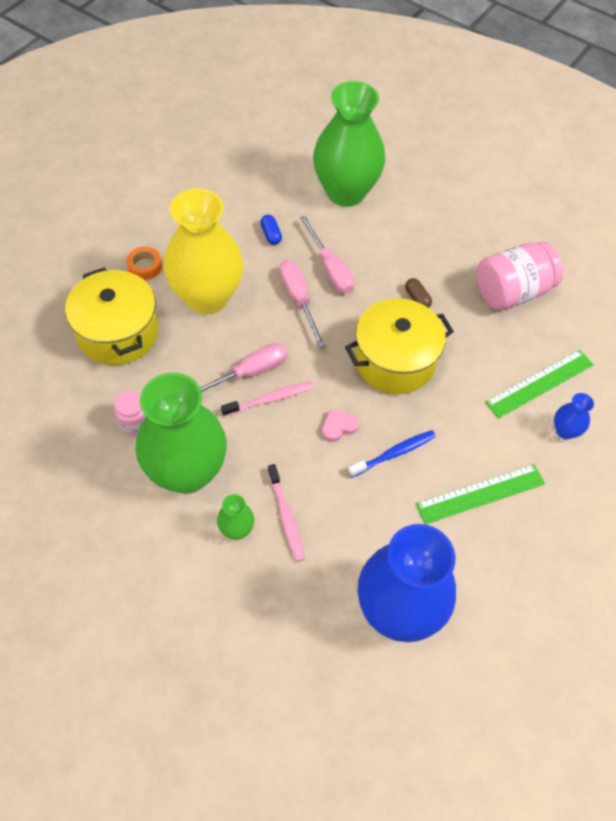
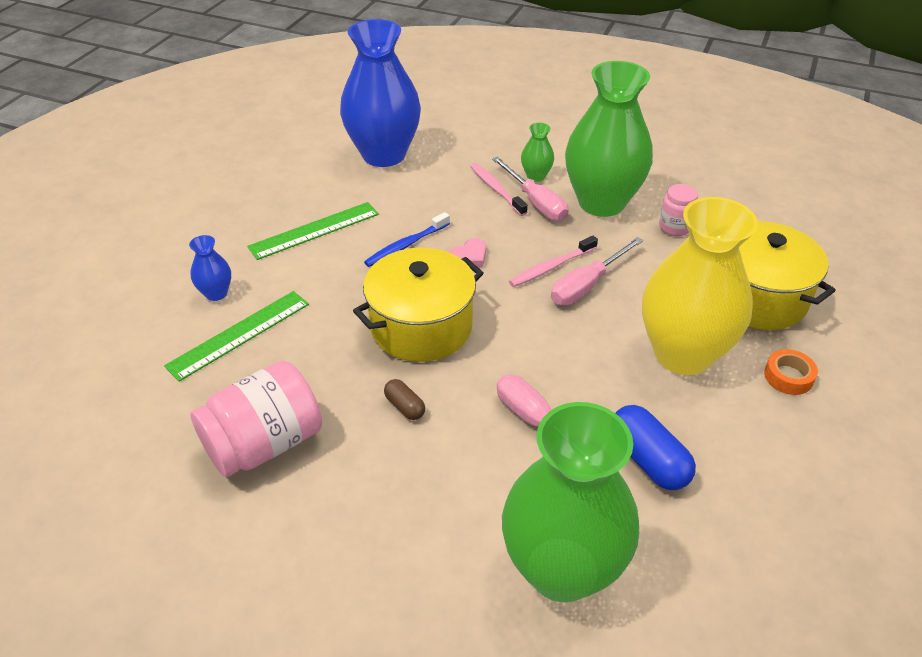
camera: 170 degrees right, 15 degrees down
blue capsule [260,215,282,245] -> blue capsule [616,405,696,490], size x1.81
pink screwdriver [280,260,325,347] -> pink screwdriver moved to [492,157,569,221]

